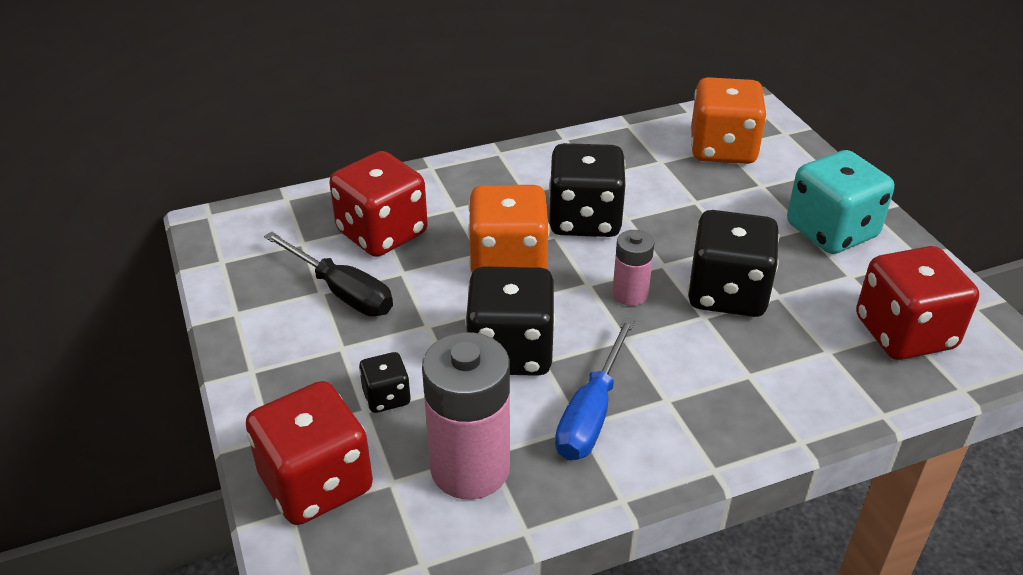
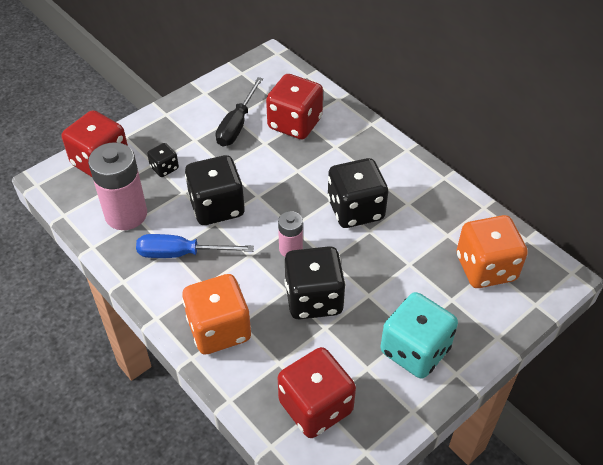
camera: 70 degrees right, 10 degrees up
orange dice [468,185,550,273] -> orange dice moved to [182,274,251,355]

